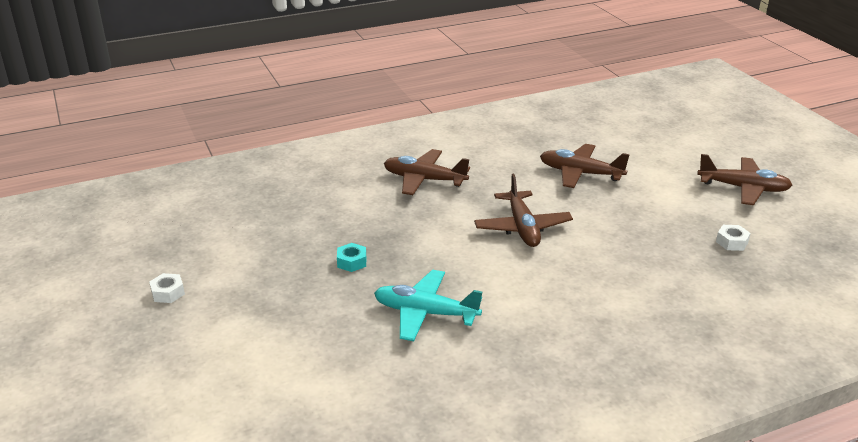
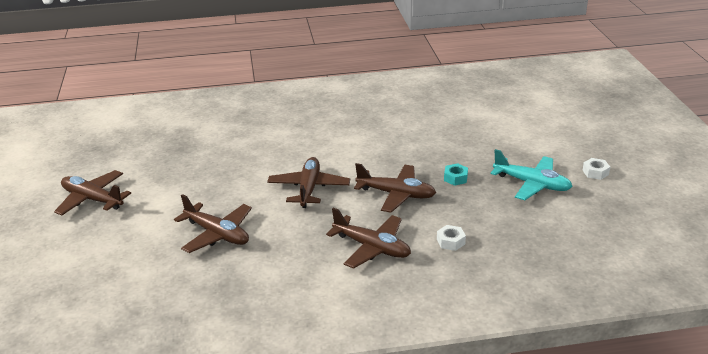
camera: 165 degrees left, 0 degrees up
turquoise plane [374,270,482,341] -> turquoise plane moved to [490,149,573,200]
white nut [716,225,751,251] -> white nut moved to [437,225,466,251]
none -> brown plane [354,163,436,213]

